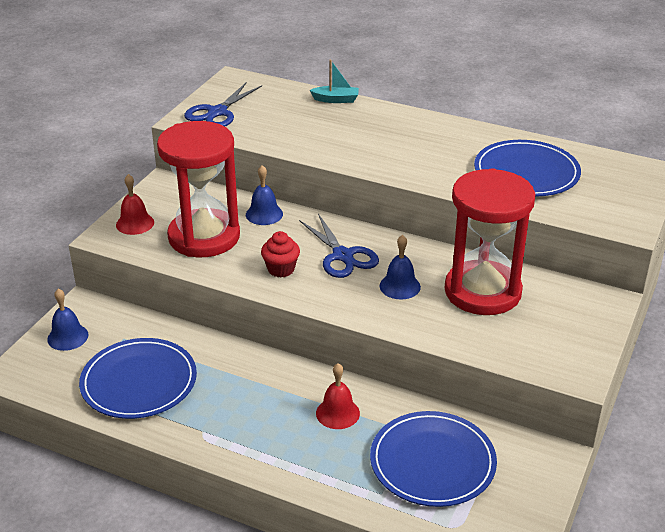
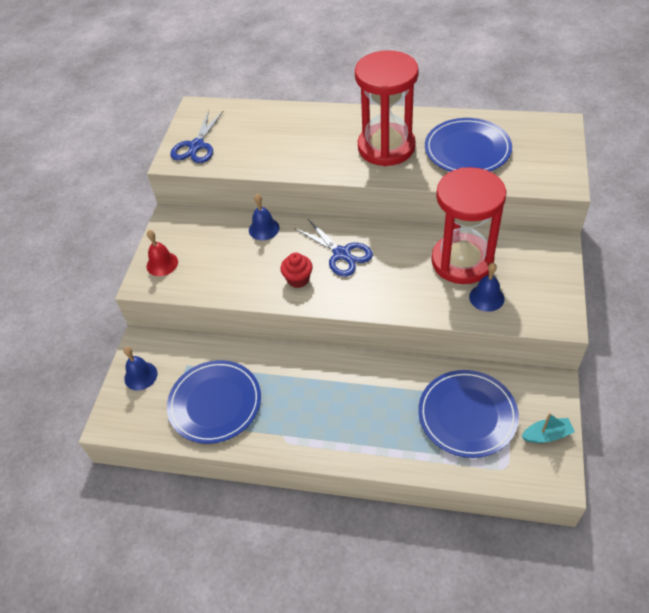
camera: 10 degrees left, 15 degrees up
red hourglass [157,121,240,257] -> red hourglass moved to [355,50,419,166]
turquoise boat [310,60,359,103] -> turquoise boat moved to [521,413,575,443]
red bell [316,363,360,429] -> none
blue bell [379,235,421,299] -> blue bell moved to [469,263,505,312]

